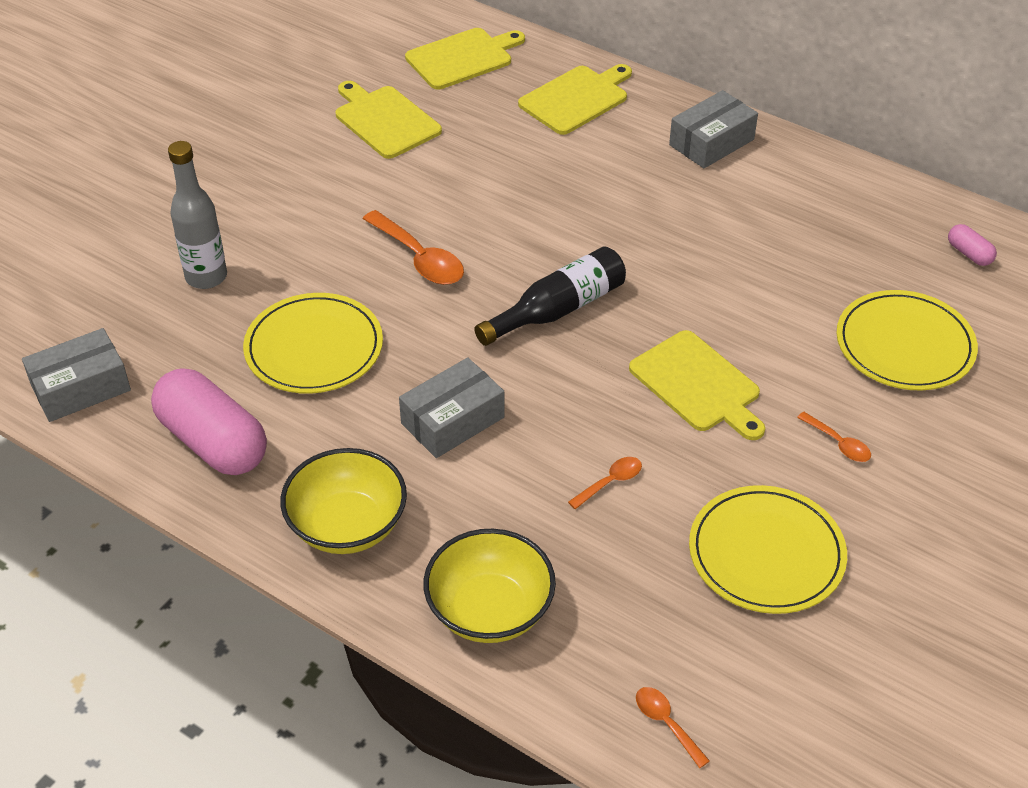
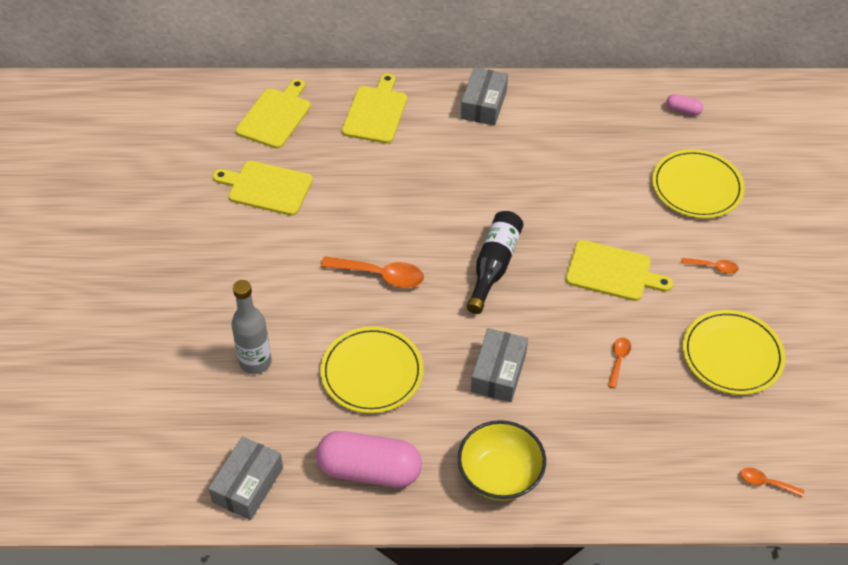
camera: 35 degrees left, 5 degrees up
yellow bowl [423,529,556,643] -> none

